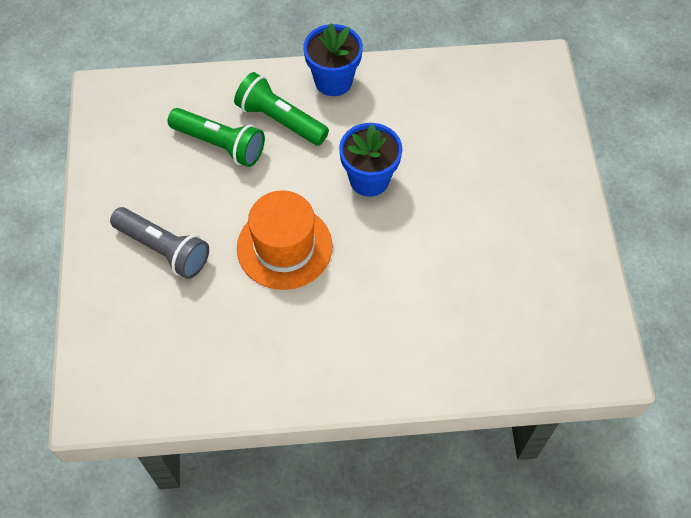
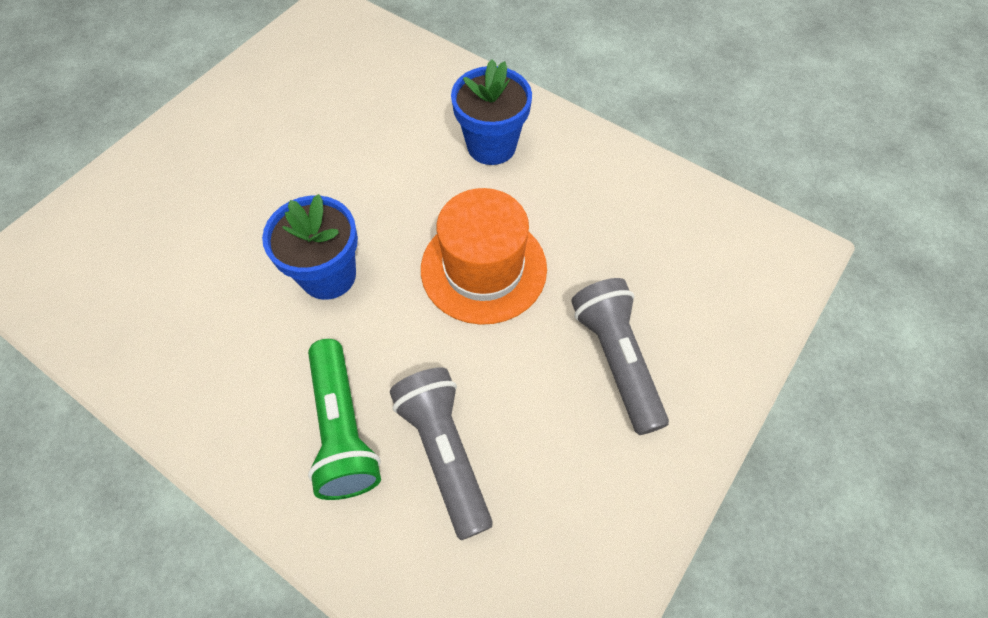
camera: 140 degrees left, 0 degrees up
green flashlight [168,108,265,167] -> grey flashlight [390,367,493,540]
blue flower pot [303,23,363,96] -> blue flower pot moved to [451,59,532,165]

